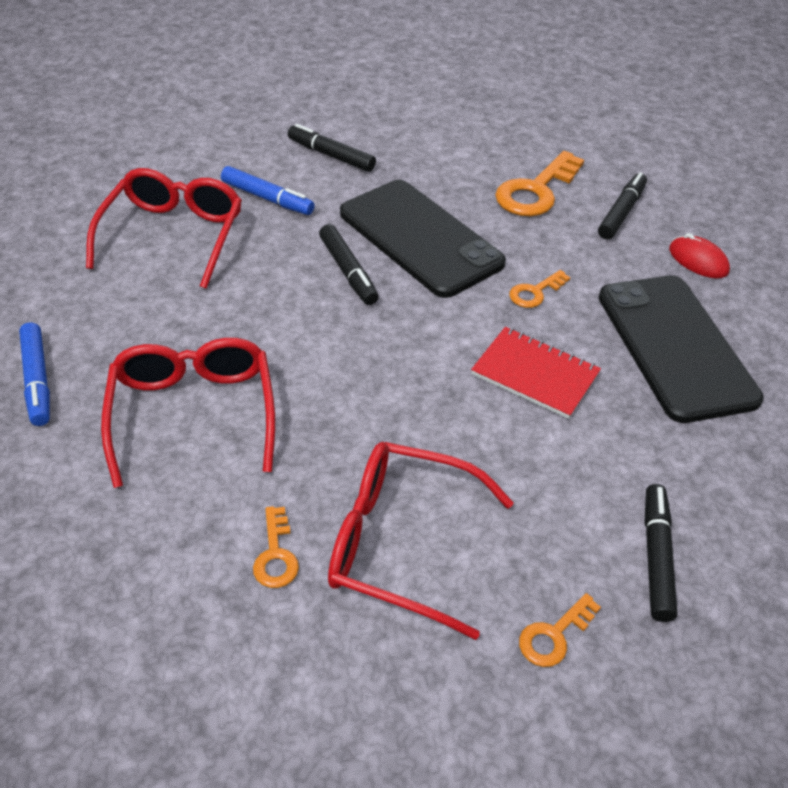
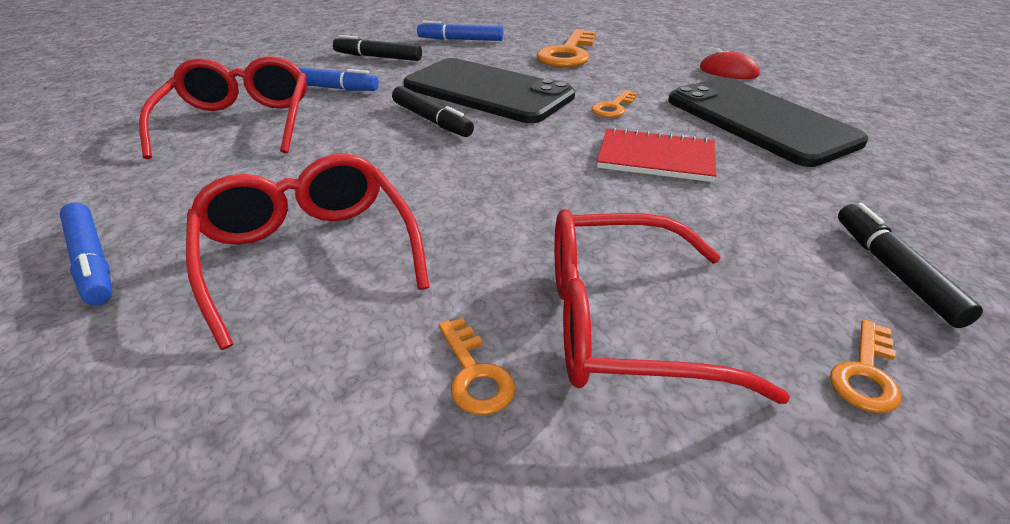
camera: 15 degrees left, 10 degrees down
black marker [598,172,647,240] -> none
none -> blue marker [417,21,503,41]

